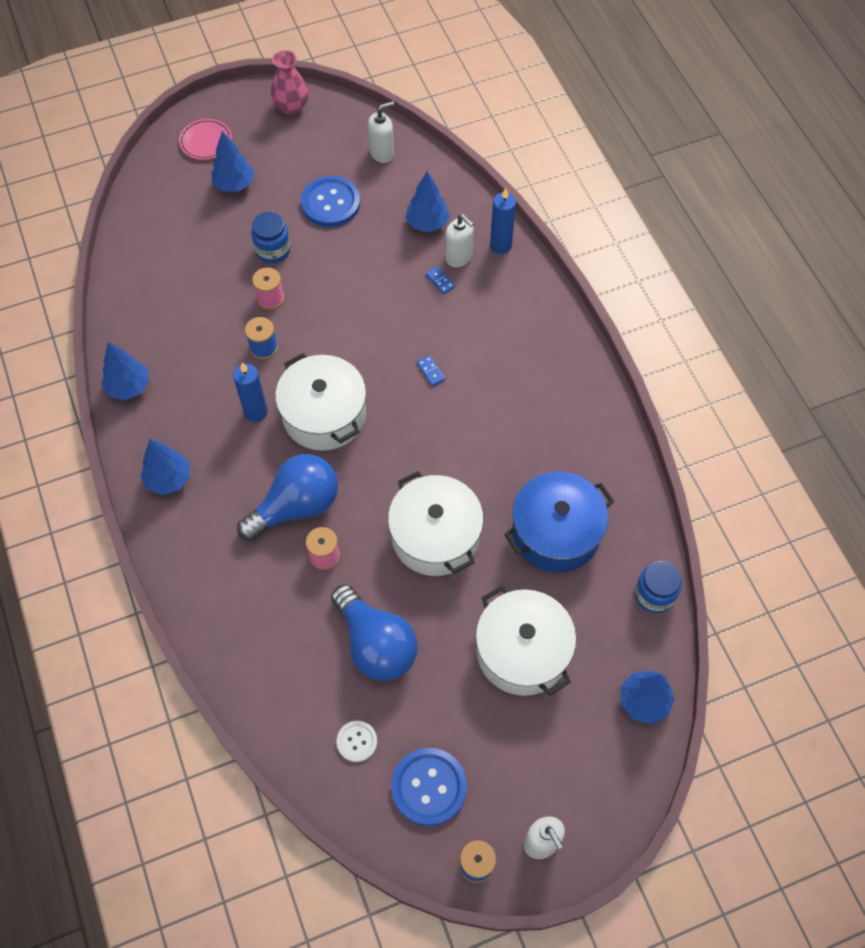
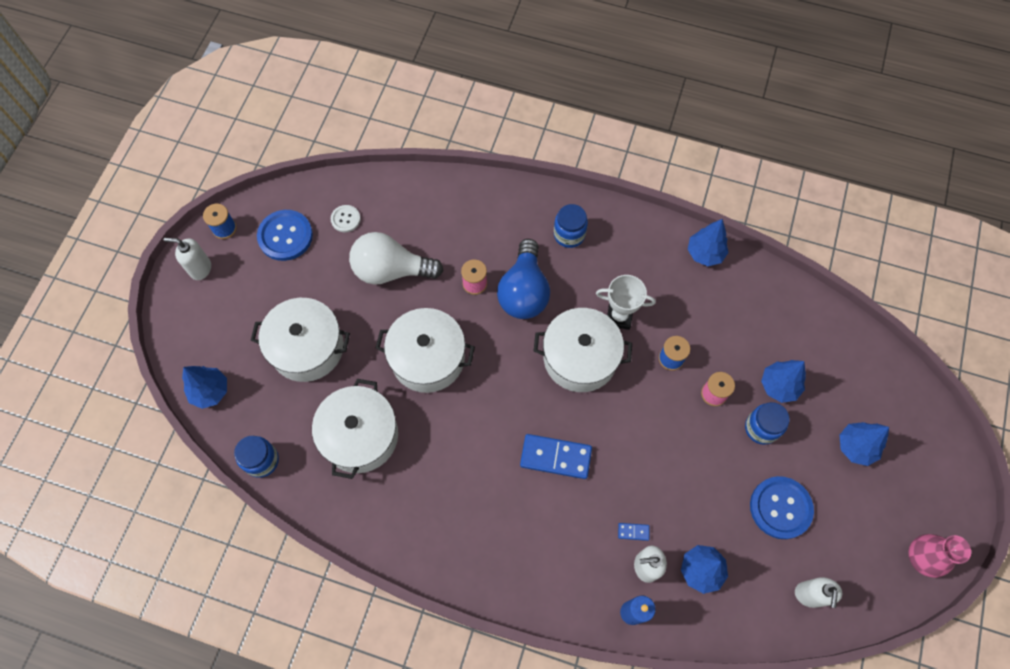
camera: 130 degrees right, 5 degrees up
blue tree [140,439,190,495] -> blue tree moved to [761,360,806,403]
pink plate [179,119,232,160] -> none
blue candle [233,362,268,422] -> white trophy [596,275,656,330]
blue light bulb [331,584,418,681] -> white light bulb [349,232,444,285]
blue domino [417,356,445,386] -> blue domino [520,434,592,479], size x2.28
blue pot [504,472,614,572] -> white pot [312,379,398,479]
none -> blue jar [554,204,588,248]

